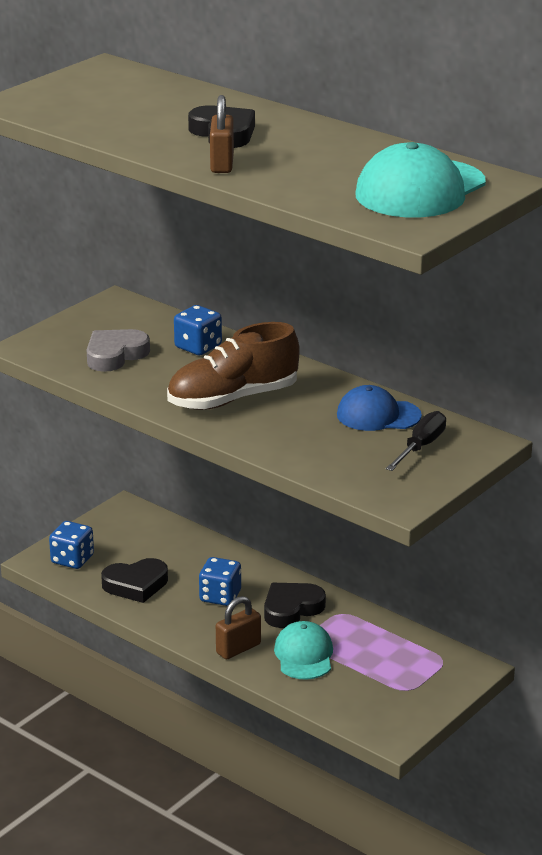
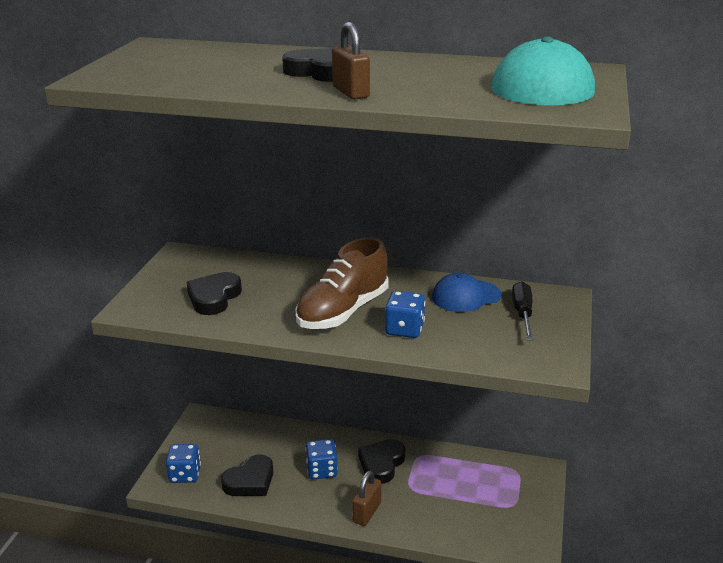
camera: 25 degrees left, 0 degrees up
grey heart [87,329,150,372] -> black heart [187,272,242,315]
blue dice [174,305,222,355] -> blue dice moved to [385,291,425,338]
turquoise cap [274,621,333,680] -> none

